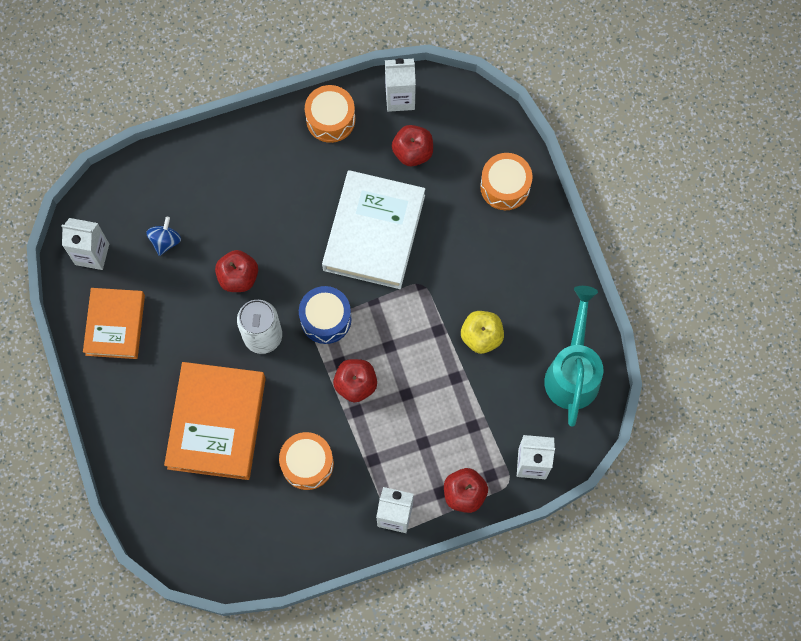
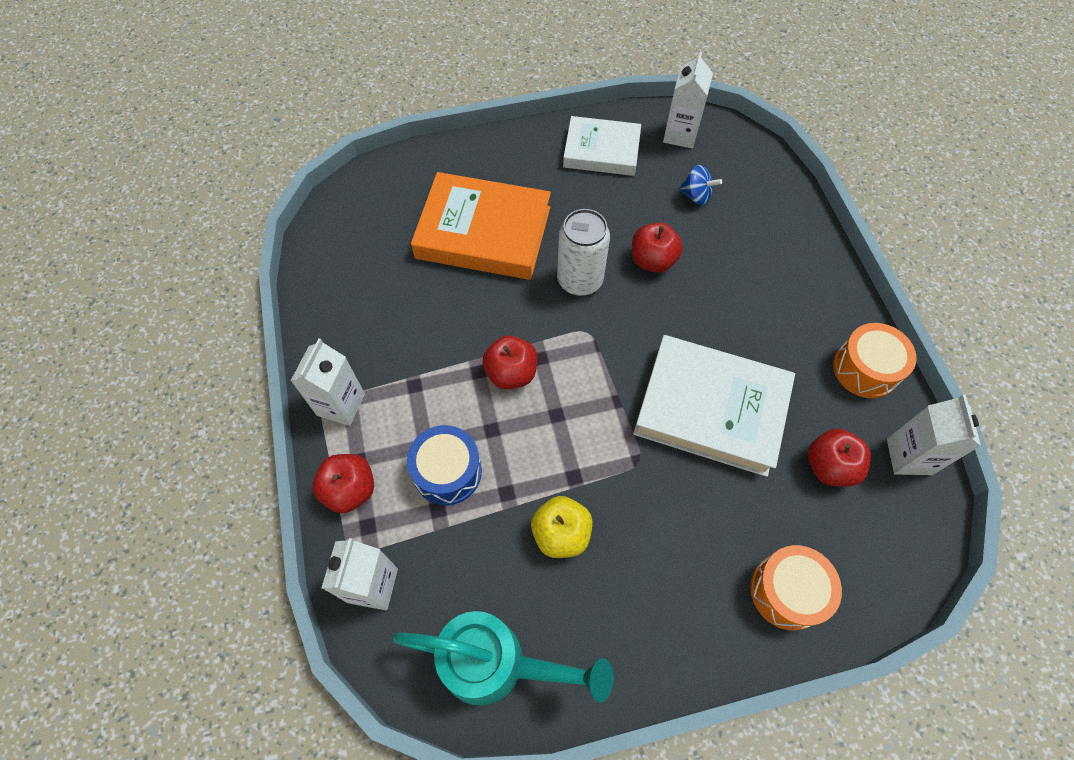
camera: 95 degrees right, 10 degrees down
orange book [83,288,145,359] -> white book [563,116,641,176]
orange drum [279,432,334,490] -> none
blue drum [299,286,352,344] -> blue drum moved to [407,425,482,505]

